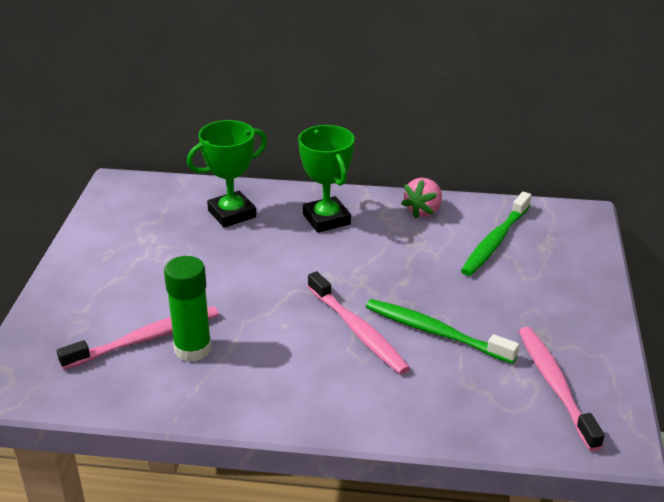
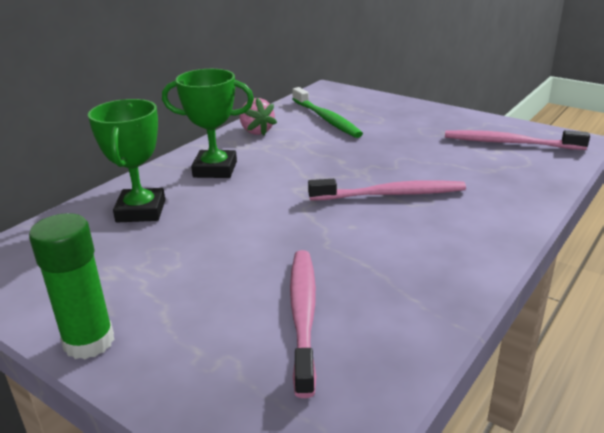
camera: 60 degrees left, 5 degrees down
green glue stick [164,256,212,362] -> green glue stick moved to [29,213,115,359]
green toothbrush [366,299,519,364] -> none

